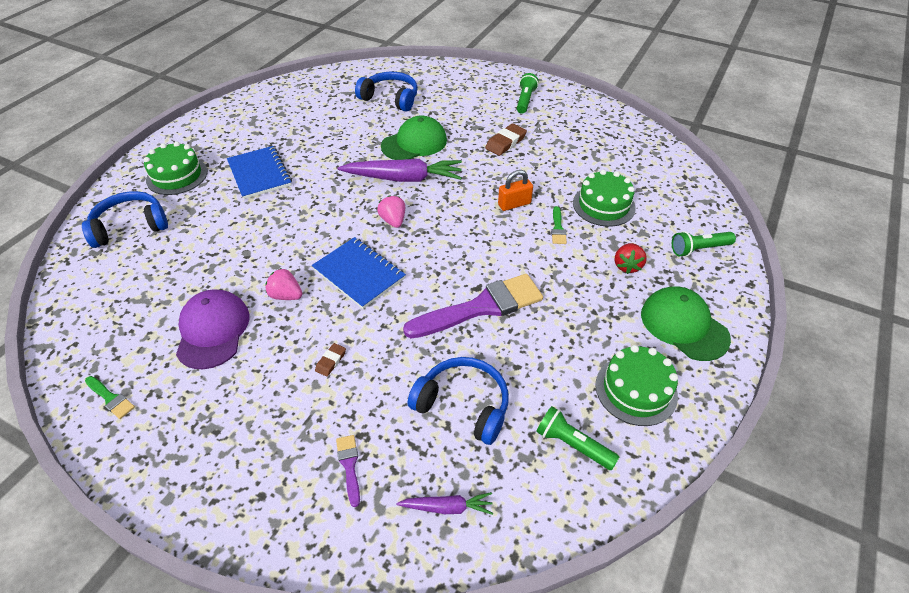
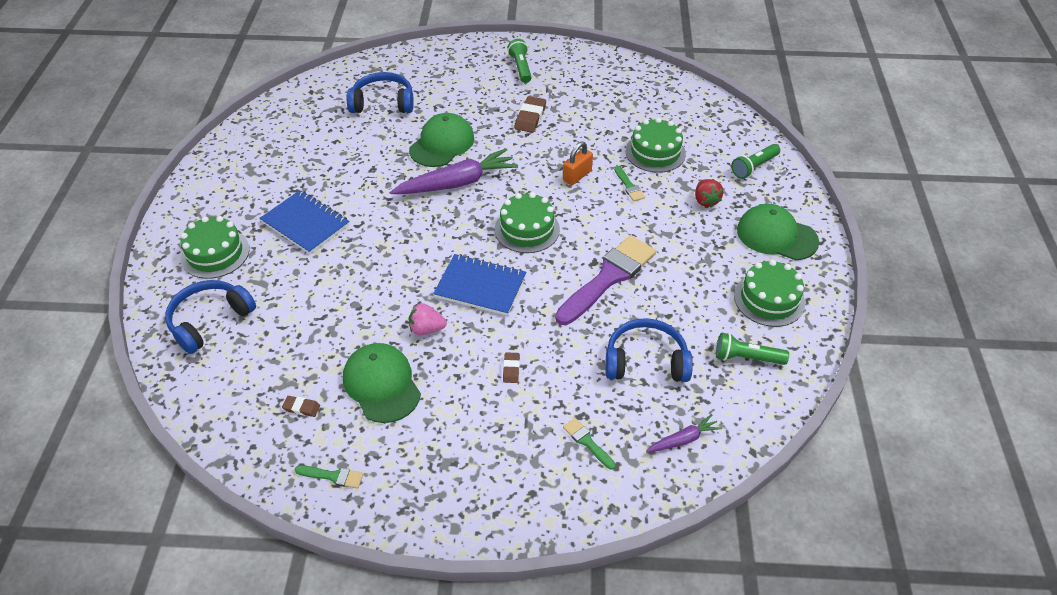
camera: 25 degrees left, 0 degrees up
purple cap [176,289,250,369] -> green cap [343,343,421,423]
purple brush [336,435,360,507] -> green brush [563,418,616,470]
pink strawberry [377,196,405,228] -> none
none -> brown eraser [282,396,320,417]
none -> green cake [495,192,560,253]

